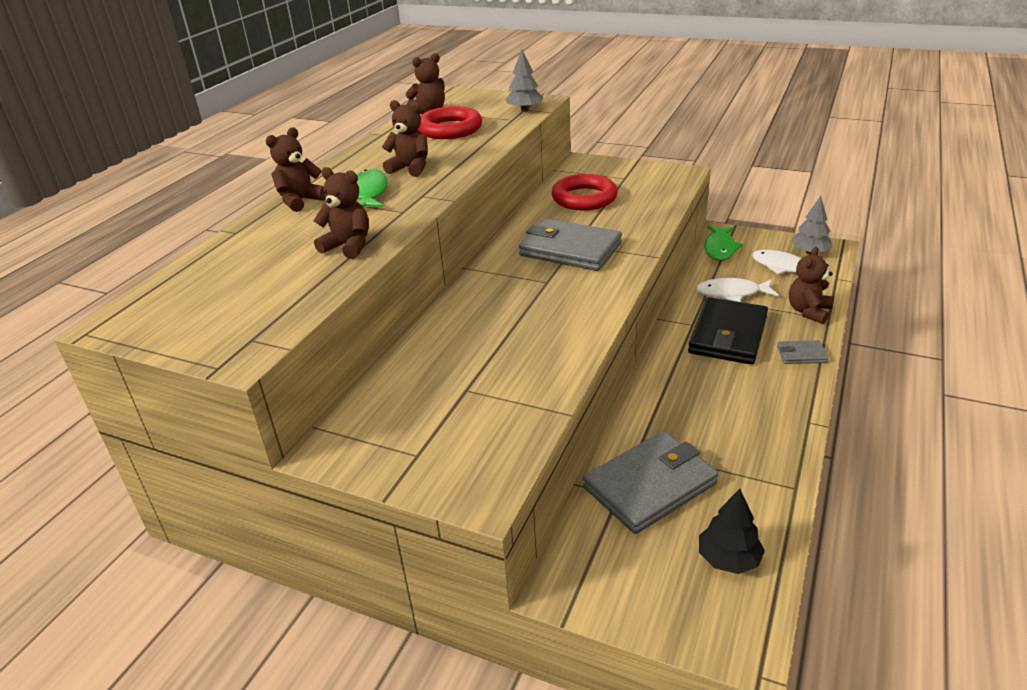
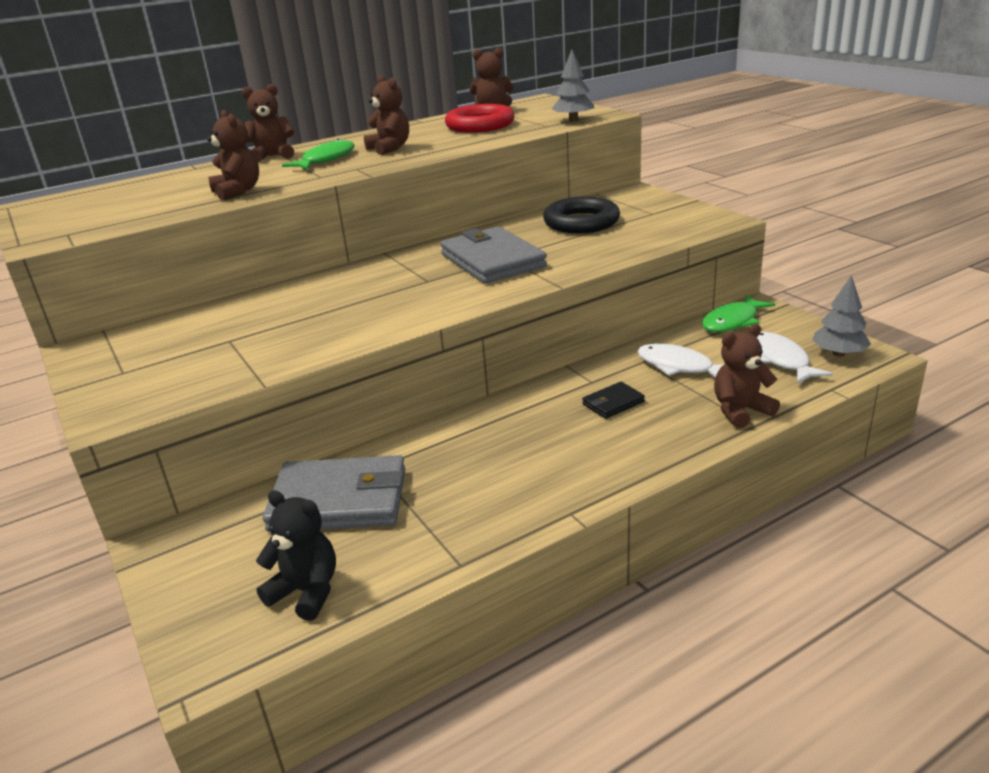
camera: 35 degrees right, 5 degrees down
red ring [552,174,618,211] -> black ring [543,196,620,233]
black wallet [688,297,768,364] -> black wallet [582,382,645,419], size x0.46
black tree [699,489,765,574] -> black teddy bear [256,490,336,621]
grey wallet [777,340,829,364] -> none

